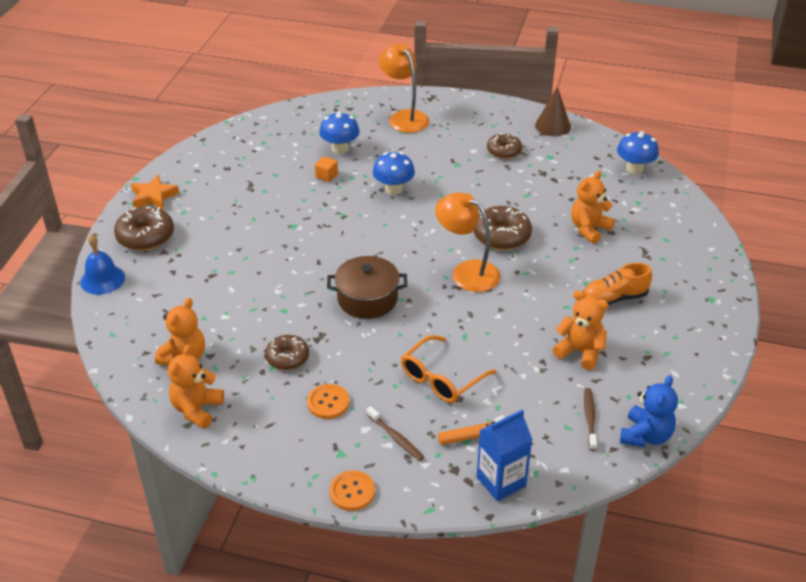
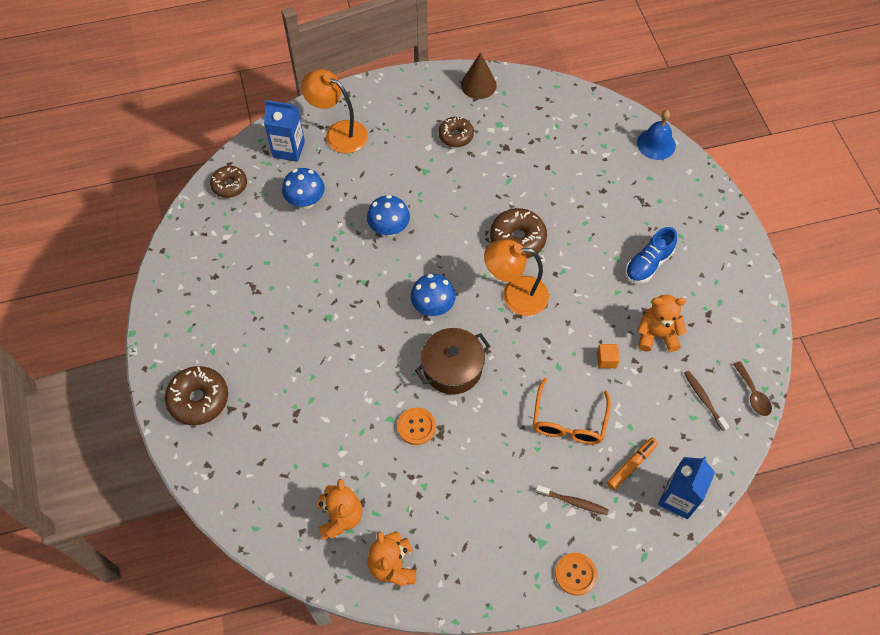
camera: 30 degrees left, 20 degrees up
blue bell [80,234,125,295] -> blue bell moved to [637,110,676,160]
orange star [131,175,179,210] -> none
brown donut [265,335,309,370] -> brown donut moved to [210,166,247,198]
orange button [307,384,350,419] -> orange button moved to [397,408,436,445]
orange cube [315,156,338,182] -> orange cube moved to [597,344,620,368]
orange teddy bear [571,171,615,244] -> none
orange shoe [583,263,652,305] -> blue shoe [625,227,677,283]
blue mushroom [617,131,659,174] -> blue mushroom moved to [410,274,456,316]
blue teddy bear [620,375,678,447] -> brown spoon [733,361,772,416]
none -> blue carton [264,100,305,162]

